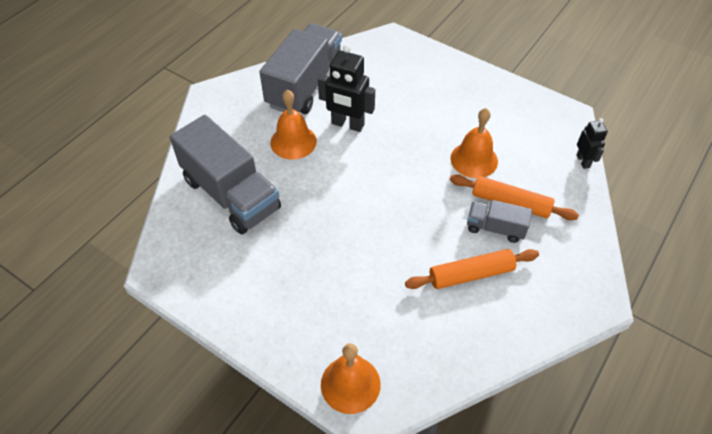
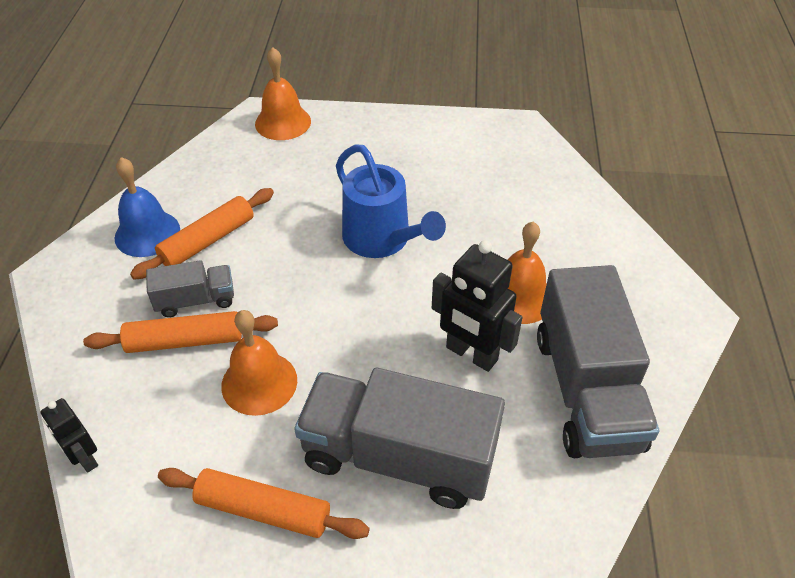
camera: 150 degrees right, 5 degrees down
grey truck [170,115,281,235] -> grey truck moved to [294,368,505,509]
black robot [318,44,375,132] -> black robot turned 135 degrees counterclockwise [432,240,523,372]
none -> blue bell [114,157,180,257]
none -> orange rolling pin [158,468,370,539]
none -> blue watering can [336,145,446,258]

